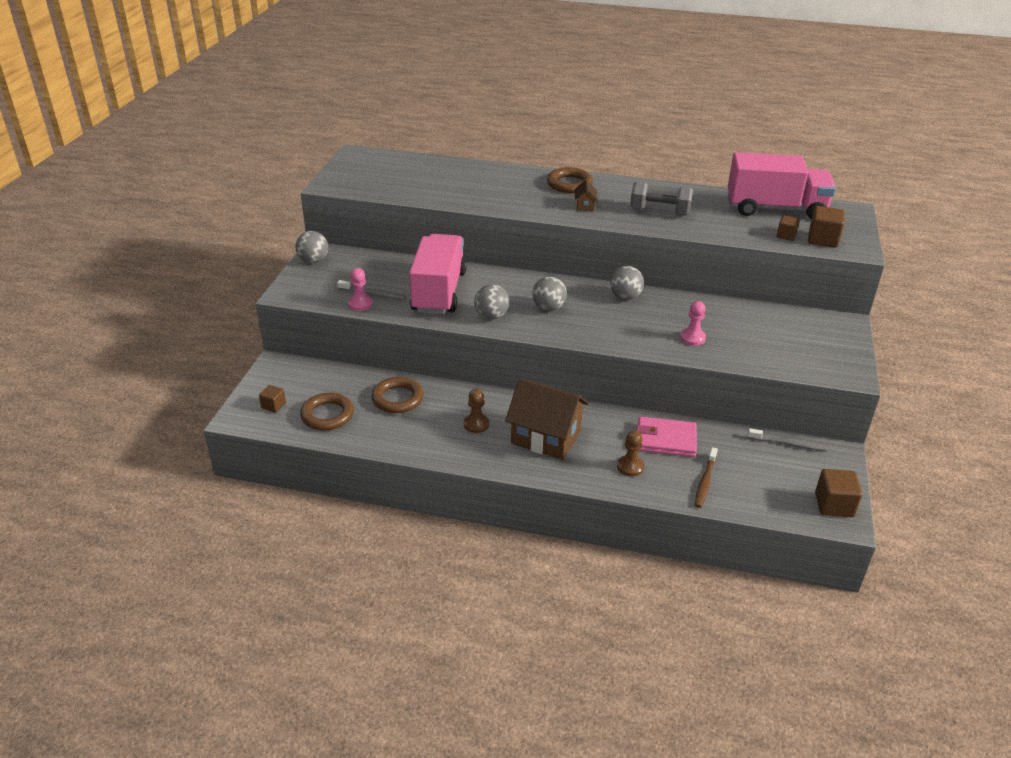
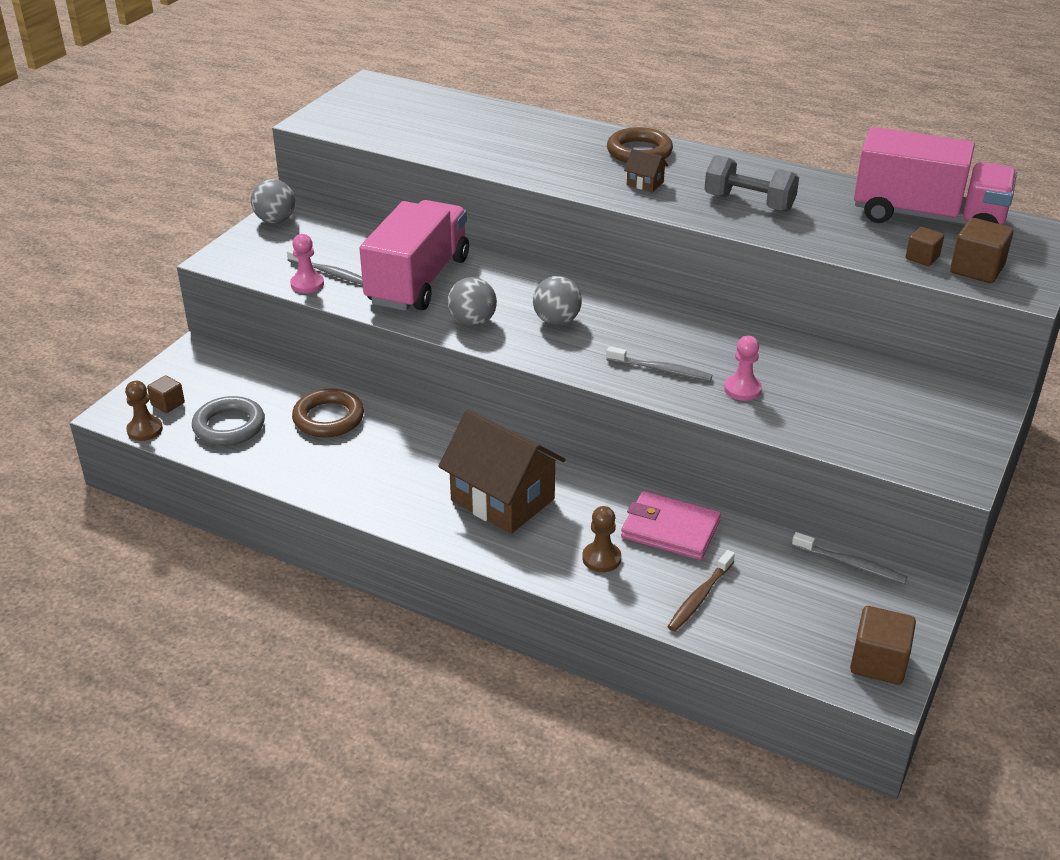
camera: 15 degrees right, 0 degrees up
brown ring [300,393,354,431] -> grey ring [192,396,265,446]
brown pawn [464,389,489,433] -> brown pawn moved to [125,381,163,441]
brown house [574,179,598,211] -> brown house turned 75 degrees counterclockwise [624,149,668,192]
grey ball [610,266,644,300] -> none
none -> grey toothbrush [606,346,712,381]

